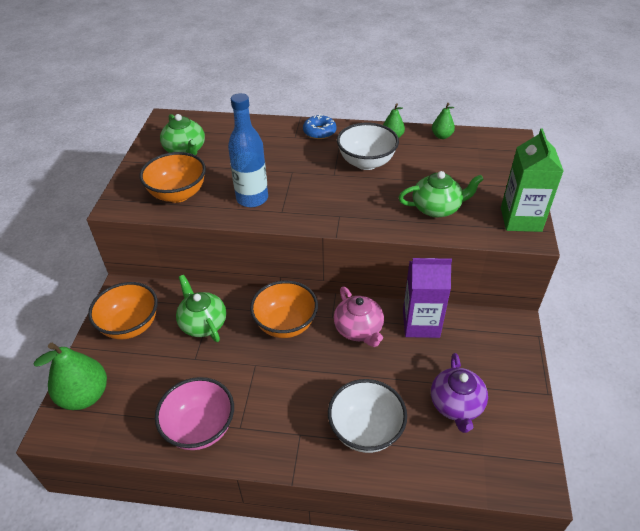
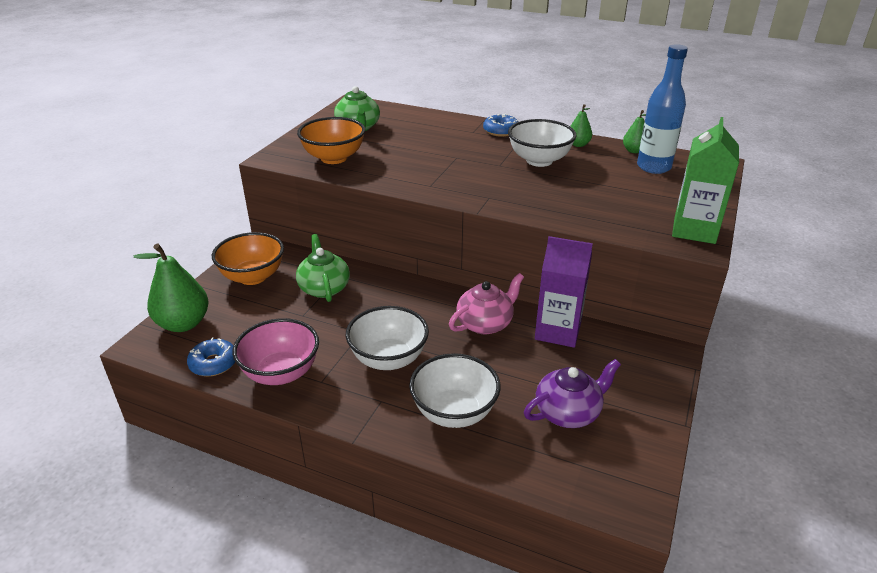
camera: 15 degrees right, 10 degrees down
blue bottle [228,93,268,207] -> blue bottle moved to [637,44,688,174]
orange bowl [250,280,318,338] -> none
pink teapot [334,287,384,347] -> pink teapot turned 120 degrees counterclockwise [449,273,524,334]
green teapot [398,171,484,218] -> none
purple teapot [431,353,488,433] -> purple teapot turned 135 degrees counterclockwise [524,359,621,428]
none -> blue donut [187,338,235,376]
none -> white bowl [346,306,429,370]

